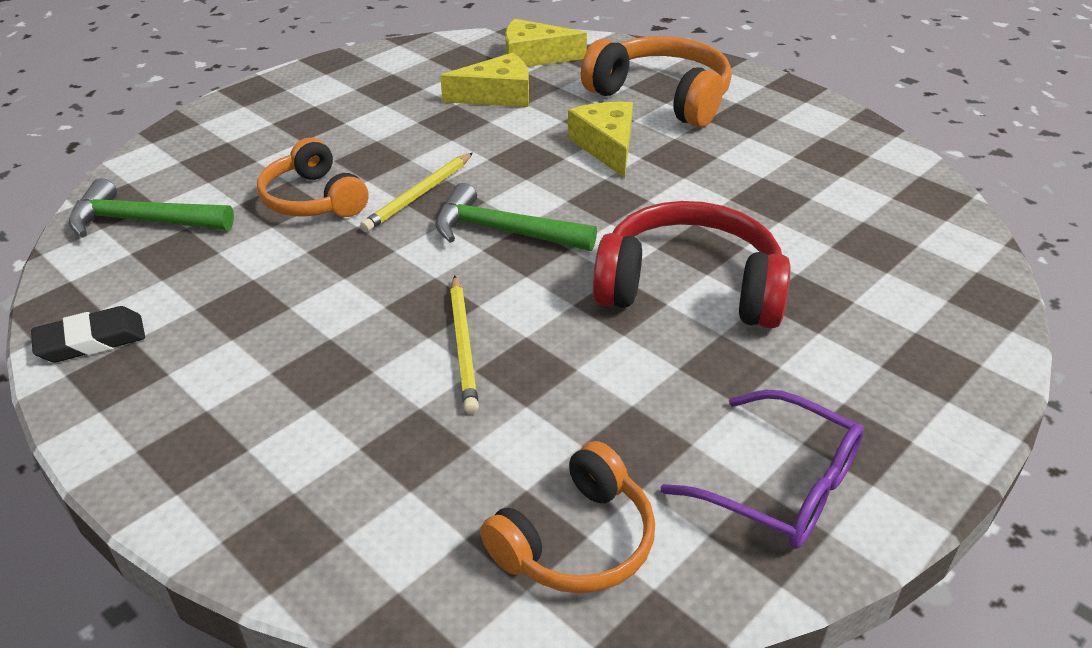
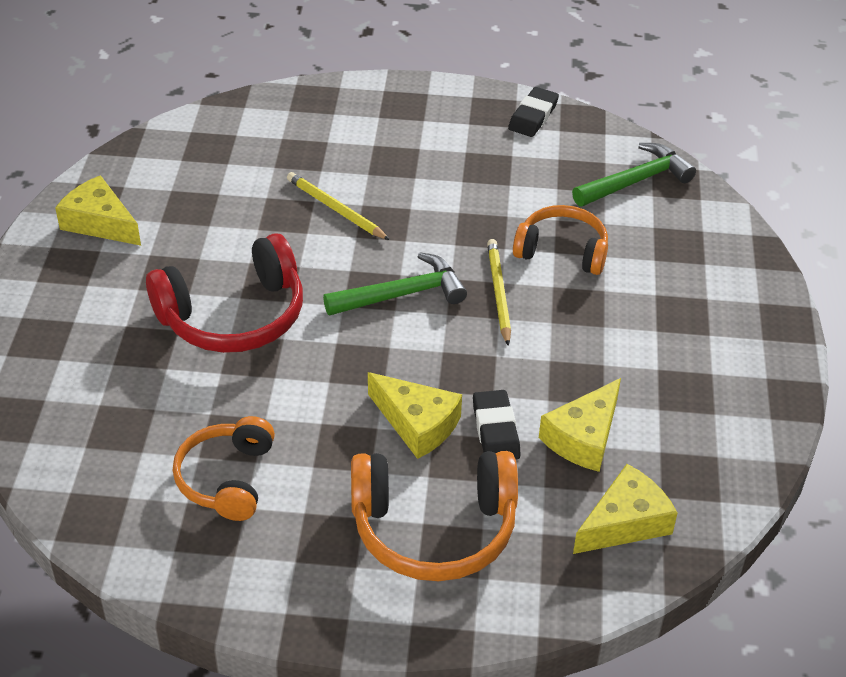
camera: 140 degrees right, 5 degrees up
orange headphones [480,441,655,593] -> orange headphones moved to [173,416,275,521]
purple glasses [661,390,864,549] -> yellow cheese [55,175,141,246]
none -> black eraser [473,390,521,460]

